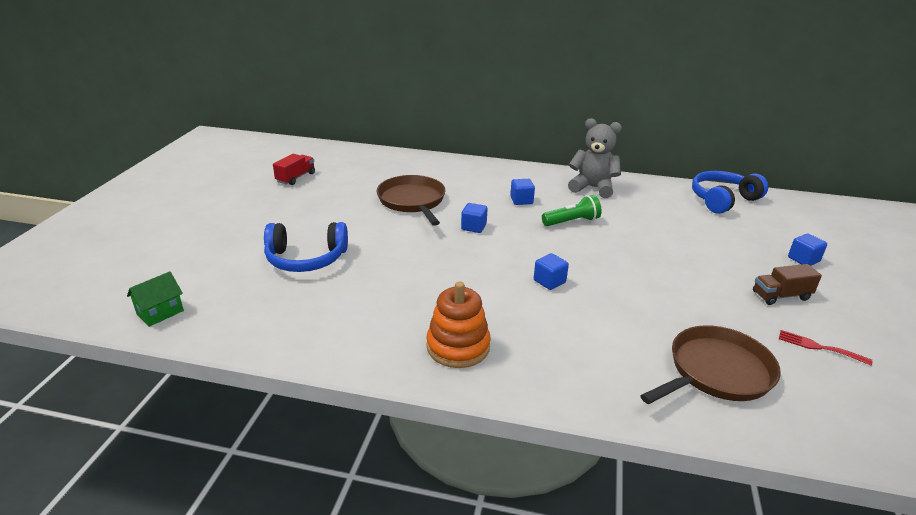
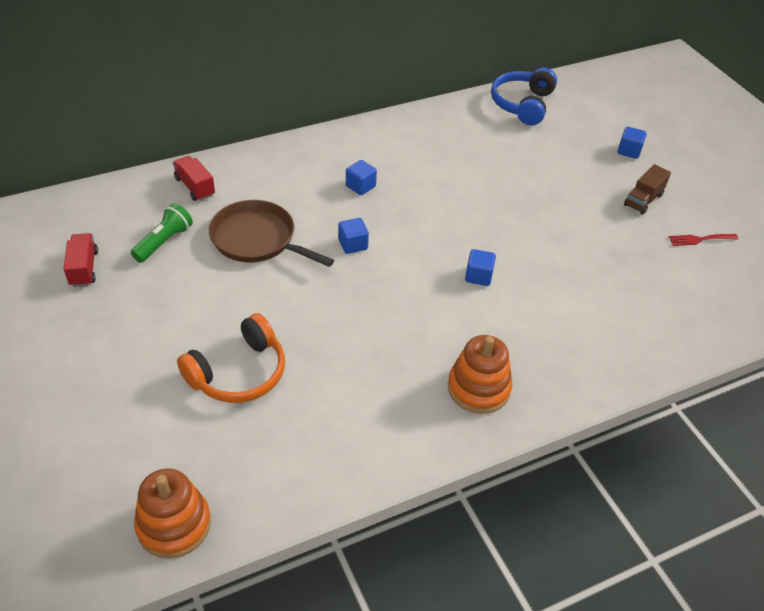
camera: 40 degrees left, 15 degrees up
green house [127,271,184,327] -> orange stacking toy [134,468,211,558]
blue headphones [264,222,348,272] -> orange headphones [177,313,285,403]
green flashlight [542,195,602,226] -> green flashlight moved to [131,203,193,263]
grey teddy bear [568,118,622,198] -> none
brown pan [640,325,781,404] -> none
none -> red truck [173,156,215,201]

